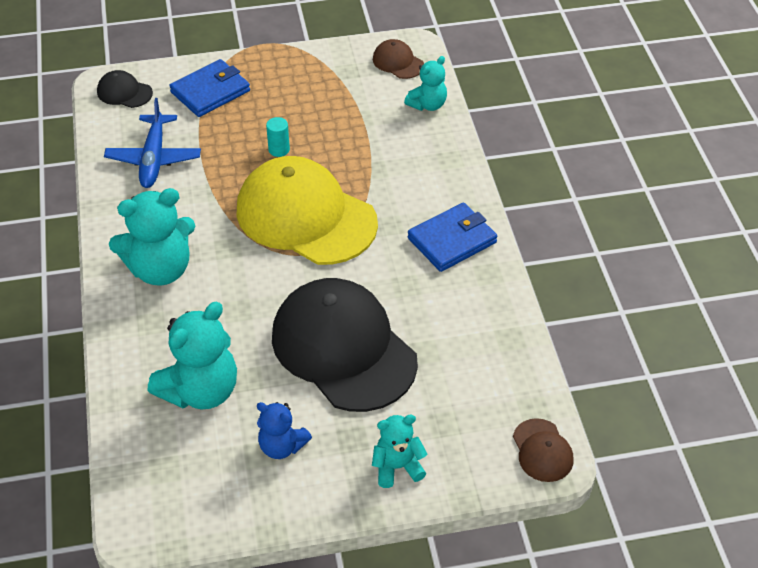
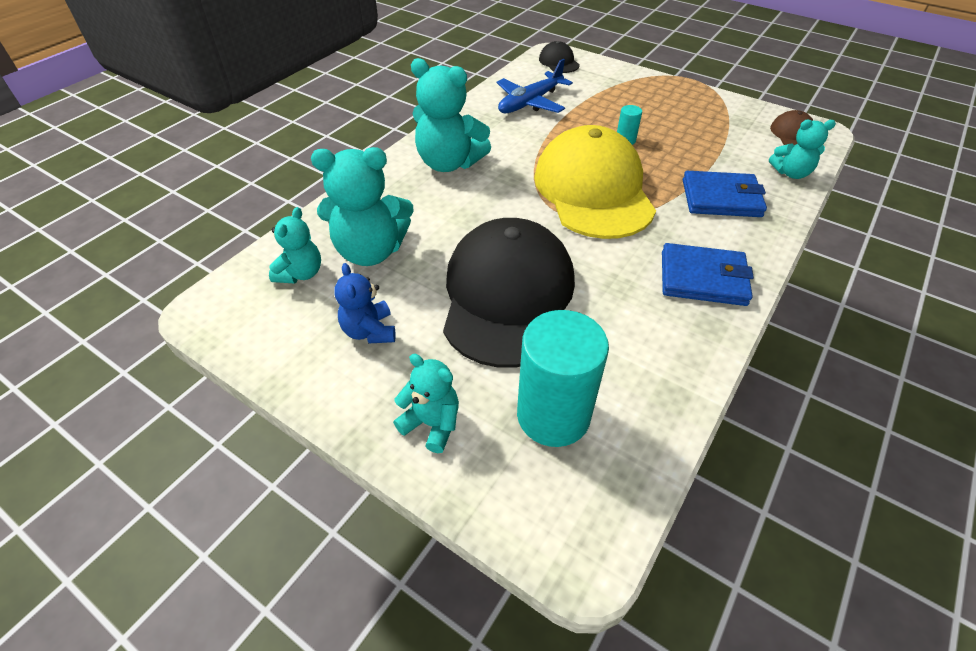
camera: 45 degrees right, 0 degrees up
blue wallet [169,59,250,117] -> blue wallet moved to [683,171,767,217]
brown cap [513,418,573,482] -> none
none -> turquoise teddy bear [269,207,321,284]
none -> turquoise cylinder [517,310,609,447]

